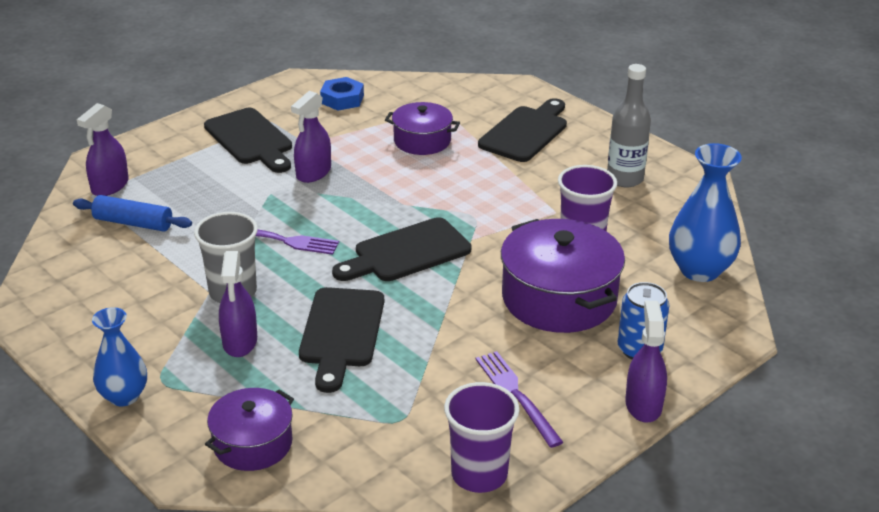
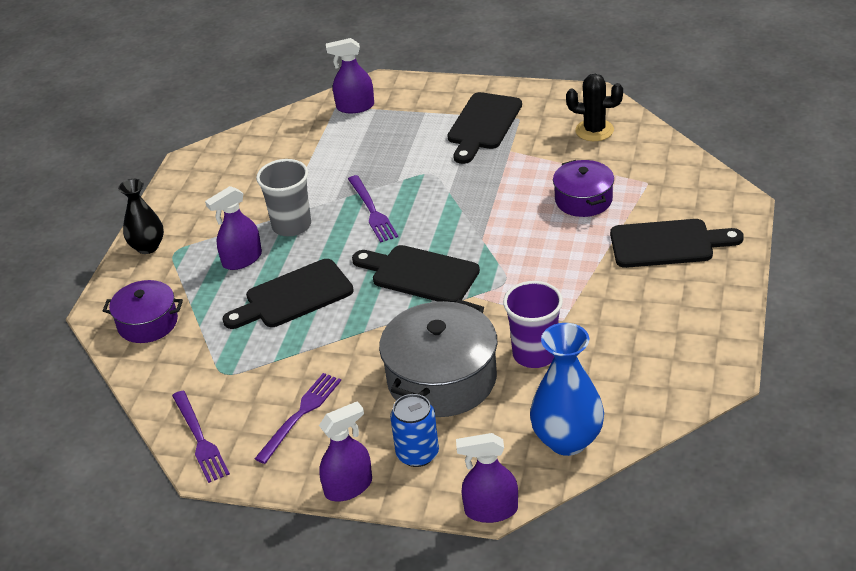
camera: 60 degrees right, 5 degrees up
blue rolling pin [73,195,192,232] -> none
blue vase [92,307,147,406] -> black vase [118,179,164,254]
purple spray bottle [291,91,331,183] -> purple spray bottle moved to [456,433,518,523]
blue nut [320,77,364,111] -> black cactus [566,74,623,141]
purple cup [444,382,520,493] -> purple fork [172,391,230,483]
purple pot [501,219,625,333] -> grey pot [379,299,498,417]
grey bottle [607,64,651,187] -> none

